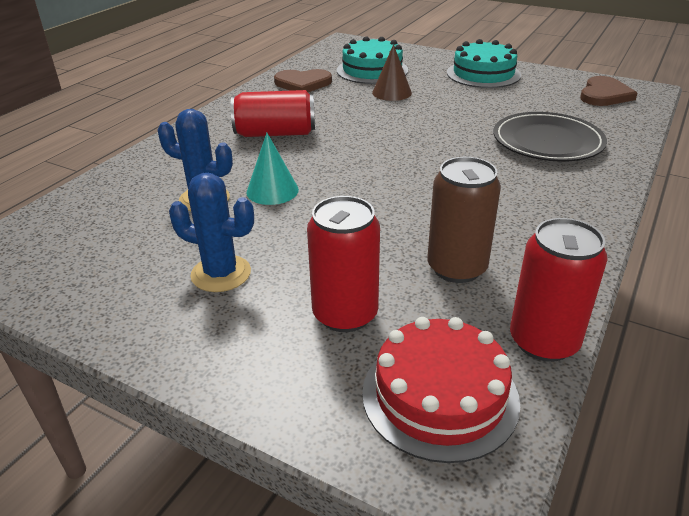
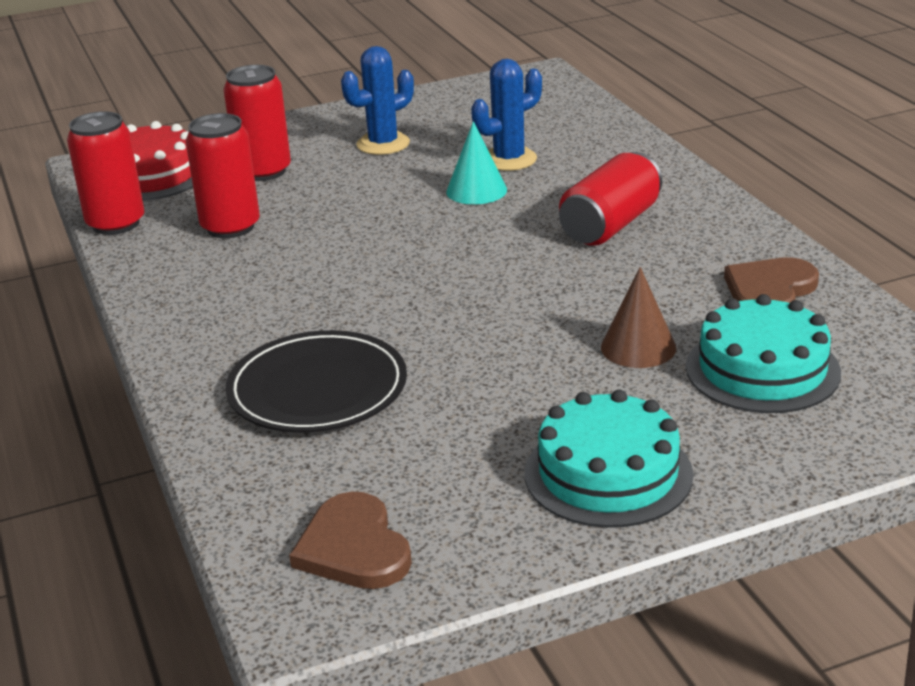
camera: 130 degrees right, 5 degrees down
brown can [427,157,501,283] -> red can [186,113,260,238]

